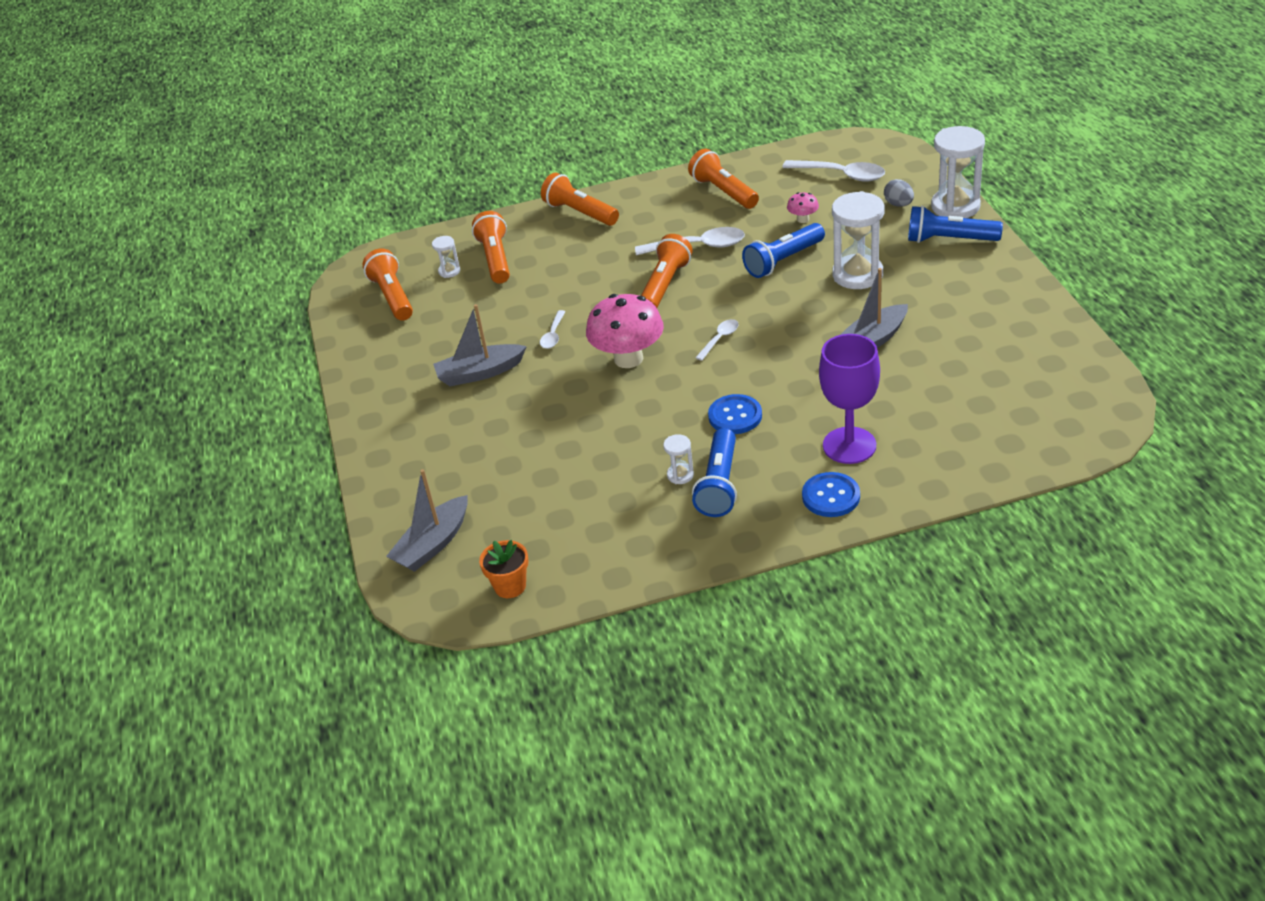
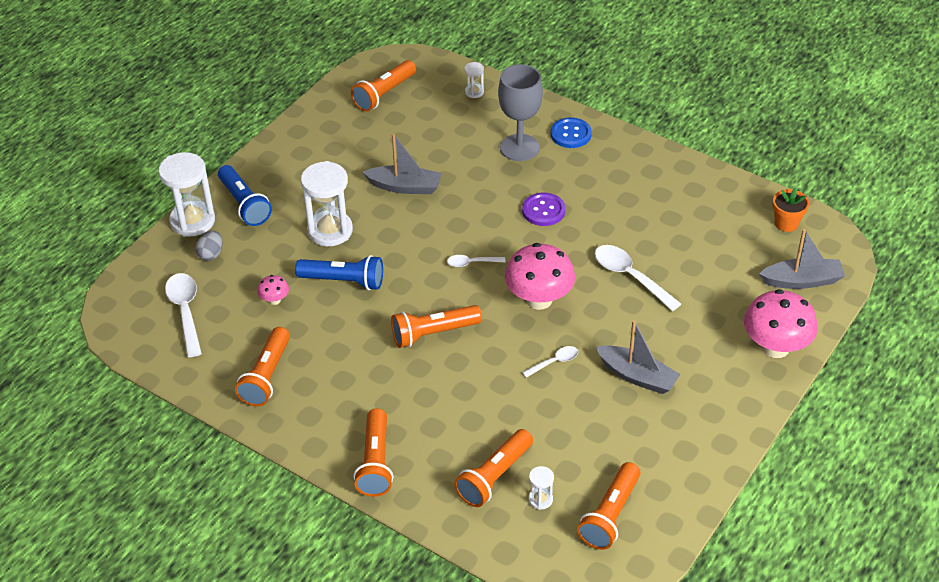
camera: 135 degrees left, 5 degrees up
white spoon [635,227,745,255] -> white spoon moved to [595,245,681,311]
white hourglass [663,434,694,484] -> white hourglass moved to [465,62,484,98]
blue flashlight [692,428,737,517] -> none
blue button [708,394,762,434] -> purple button [522,193,565,226]
purple goblet [819,334,880,464] -> grey goblet [498,64,543,161]
none -> orange flashlight [351,60,416,112]
none -> pink mushroom [744,289,818,358]

